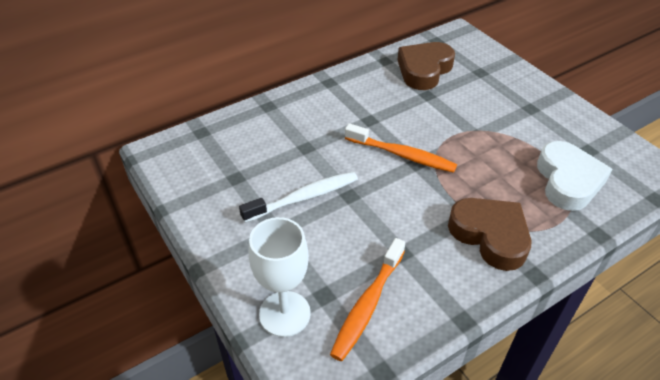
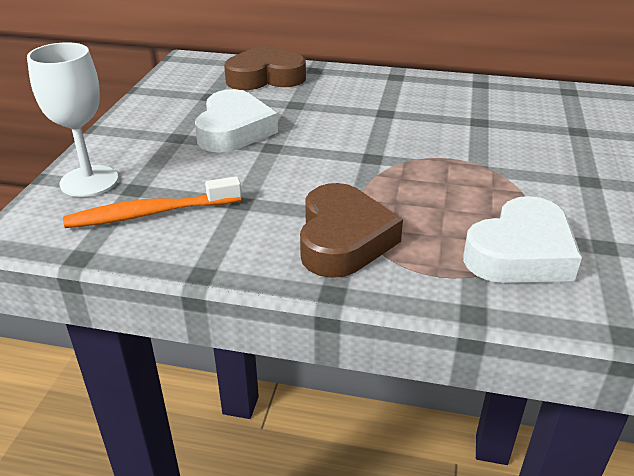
camera: 45 degrees right, 10 degrees down
white toothbrush [239,172,358,223] -> white heart [195,89,278,153]
orange toothbrush [345,123,457,173] -> none
brown heart [397,42,455,90] -> brown heart moved to [224,45,306,90]

